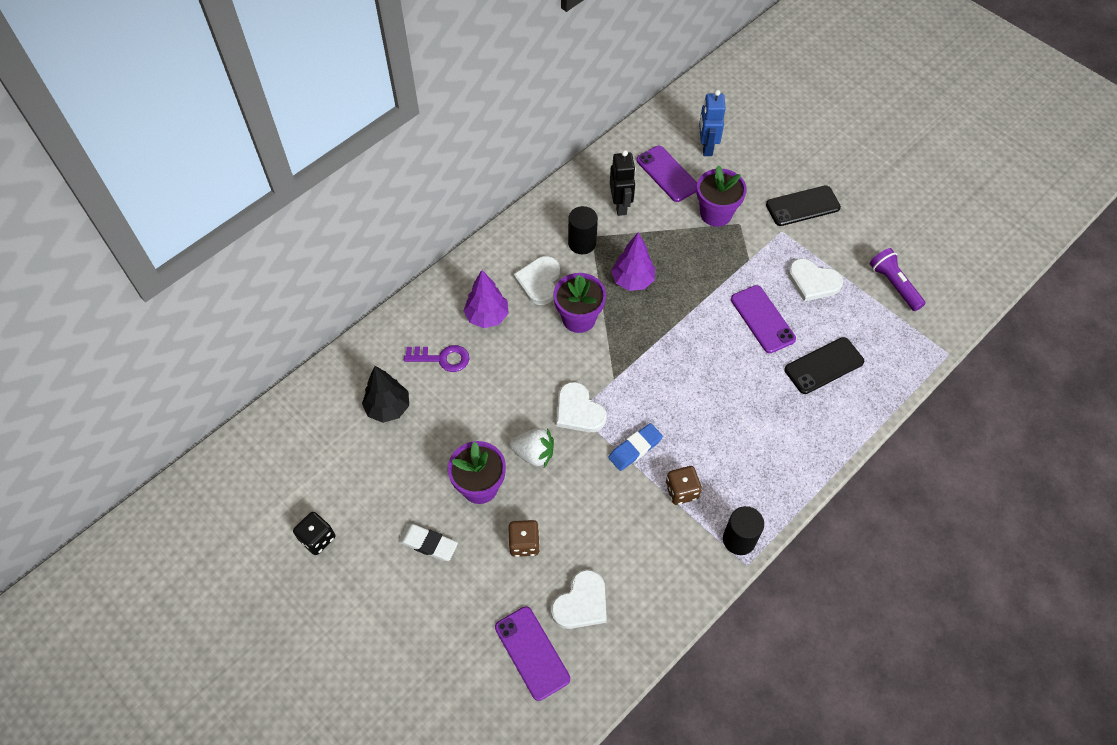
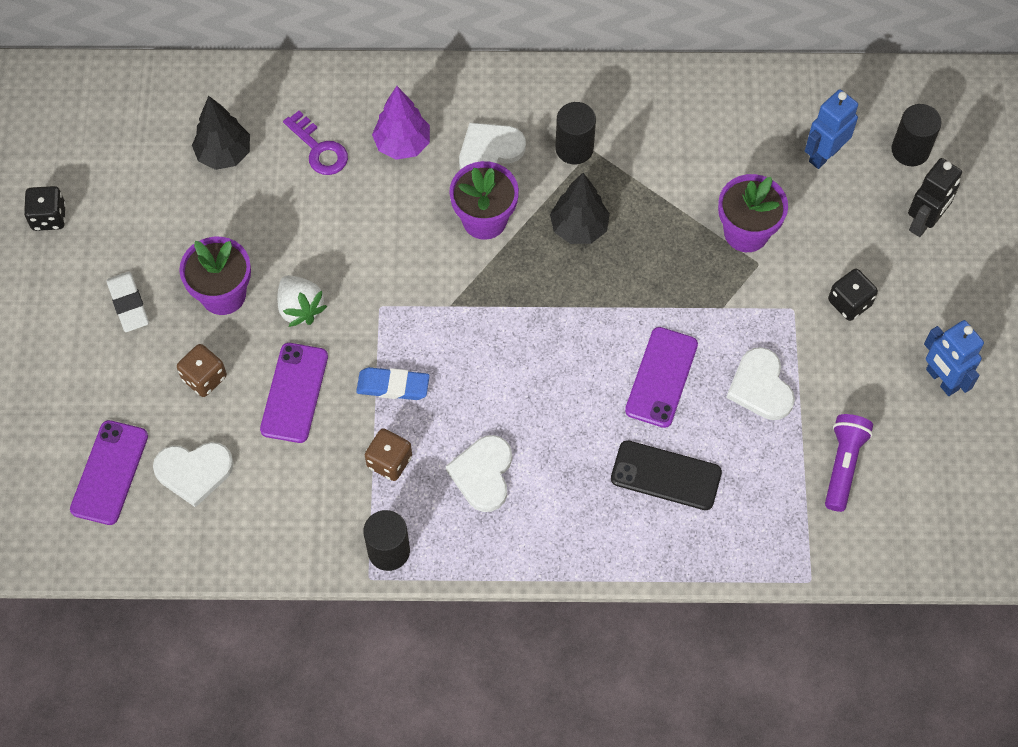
camera: 45 degrees right, 5 degrees up
white heart [556,382,607,432] -> white heart moved to [445,435,512,512]
black robot [610,150,636,216] -> black robot moved to [908,158,962,237]
purple tree [611,232,655,291] -> black tree [550,173,610,244]
purple phone [637,146,697,202] -> purple phone moved to [260,343,328,443]
black phone [766,185,841,226] -> black dice [828,269,878,321]
none -> black cylinder [891,104,941,166]
none -> blue robot [924,320,984,396]

